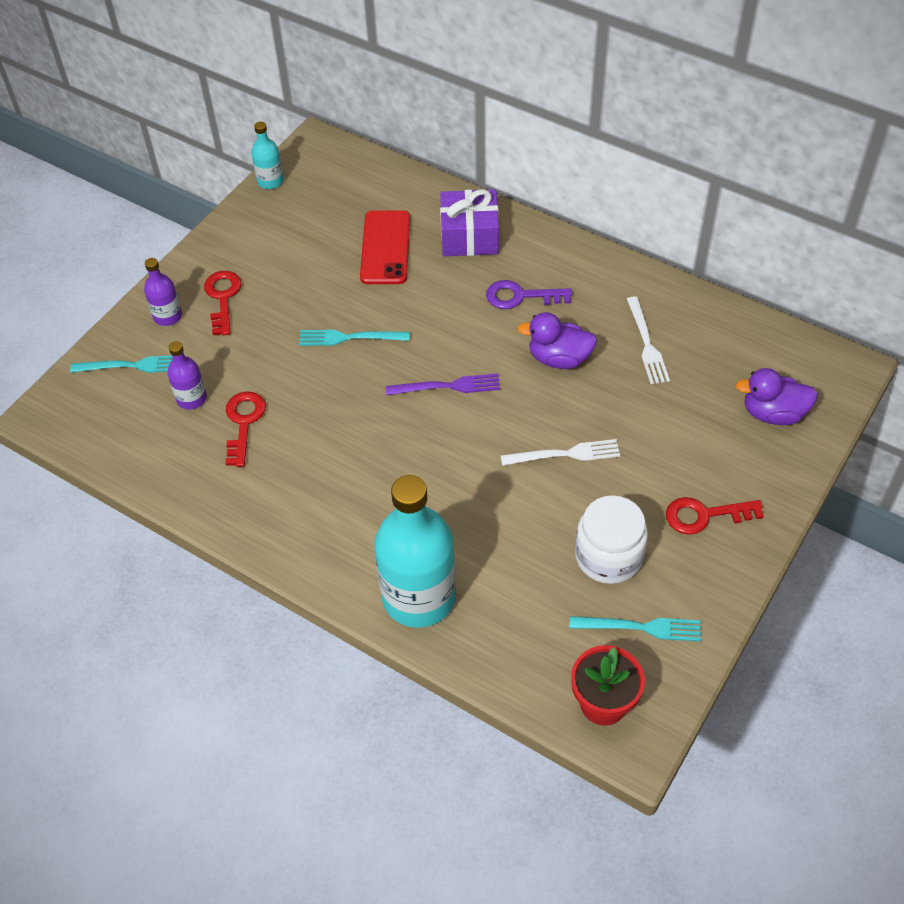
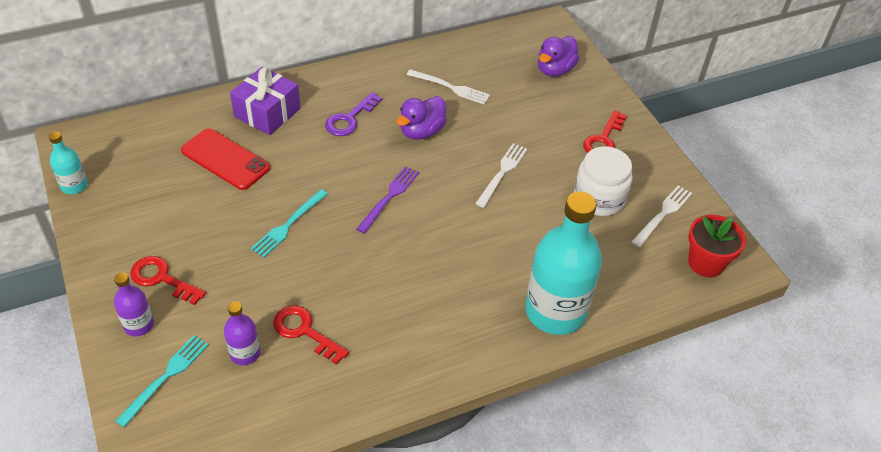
camera: 60 degrees left, 5 degrees down
turquoise fork [570,616,701,642] -> white fork [631,185,692,247]

